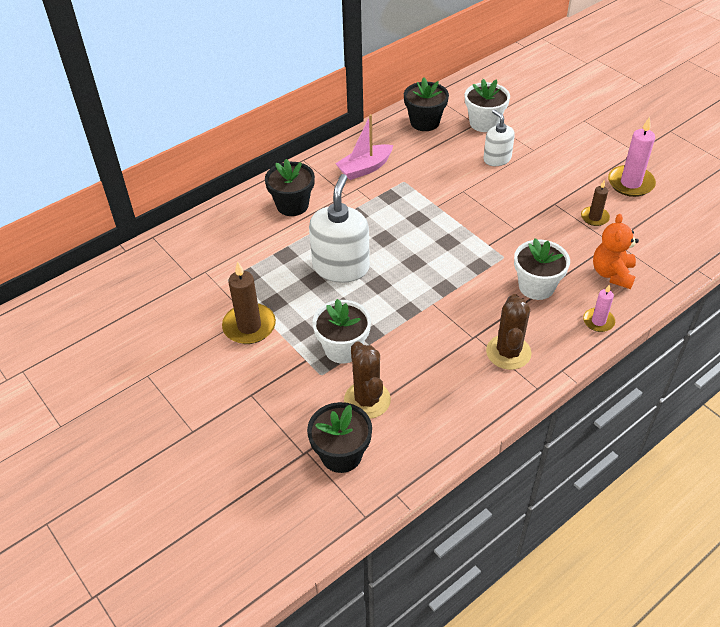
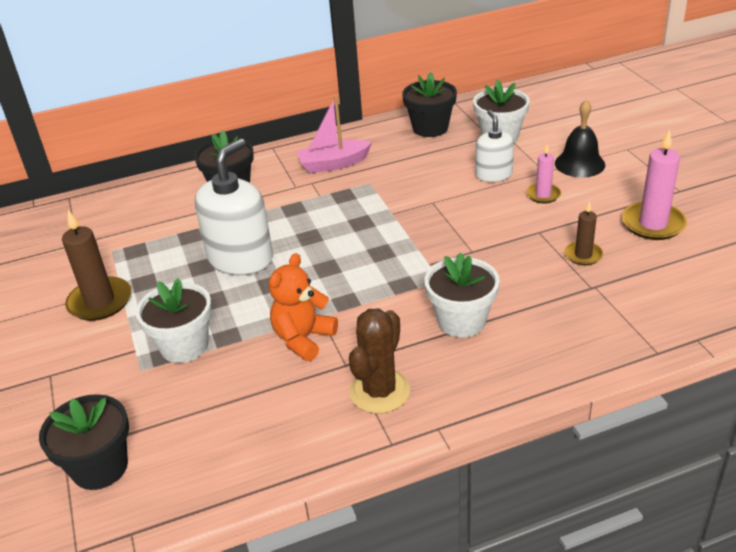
camera: 20 degrees right, 10 degrees down
brown cactus [344,341,391,419] -> none
pink candle [583,284,615,332] -> pink candle moved to [526,144,561,204]
orange teddy bear [593,214,639,289] -> orange teddy bear moved to [269,253,338,361]
none -> black bell [555,100,605,177]

